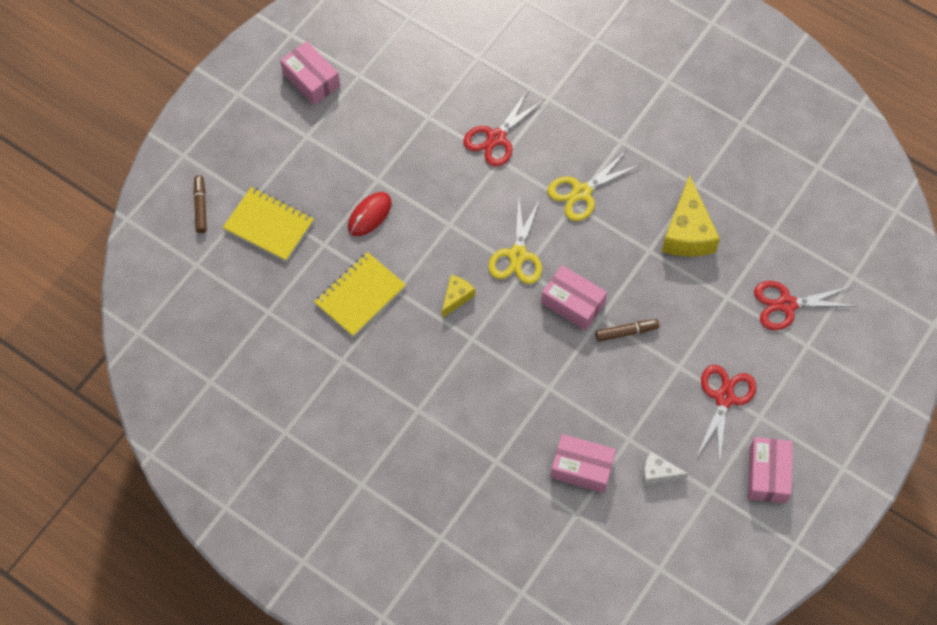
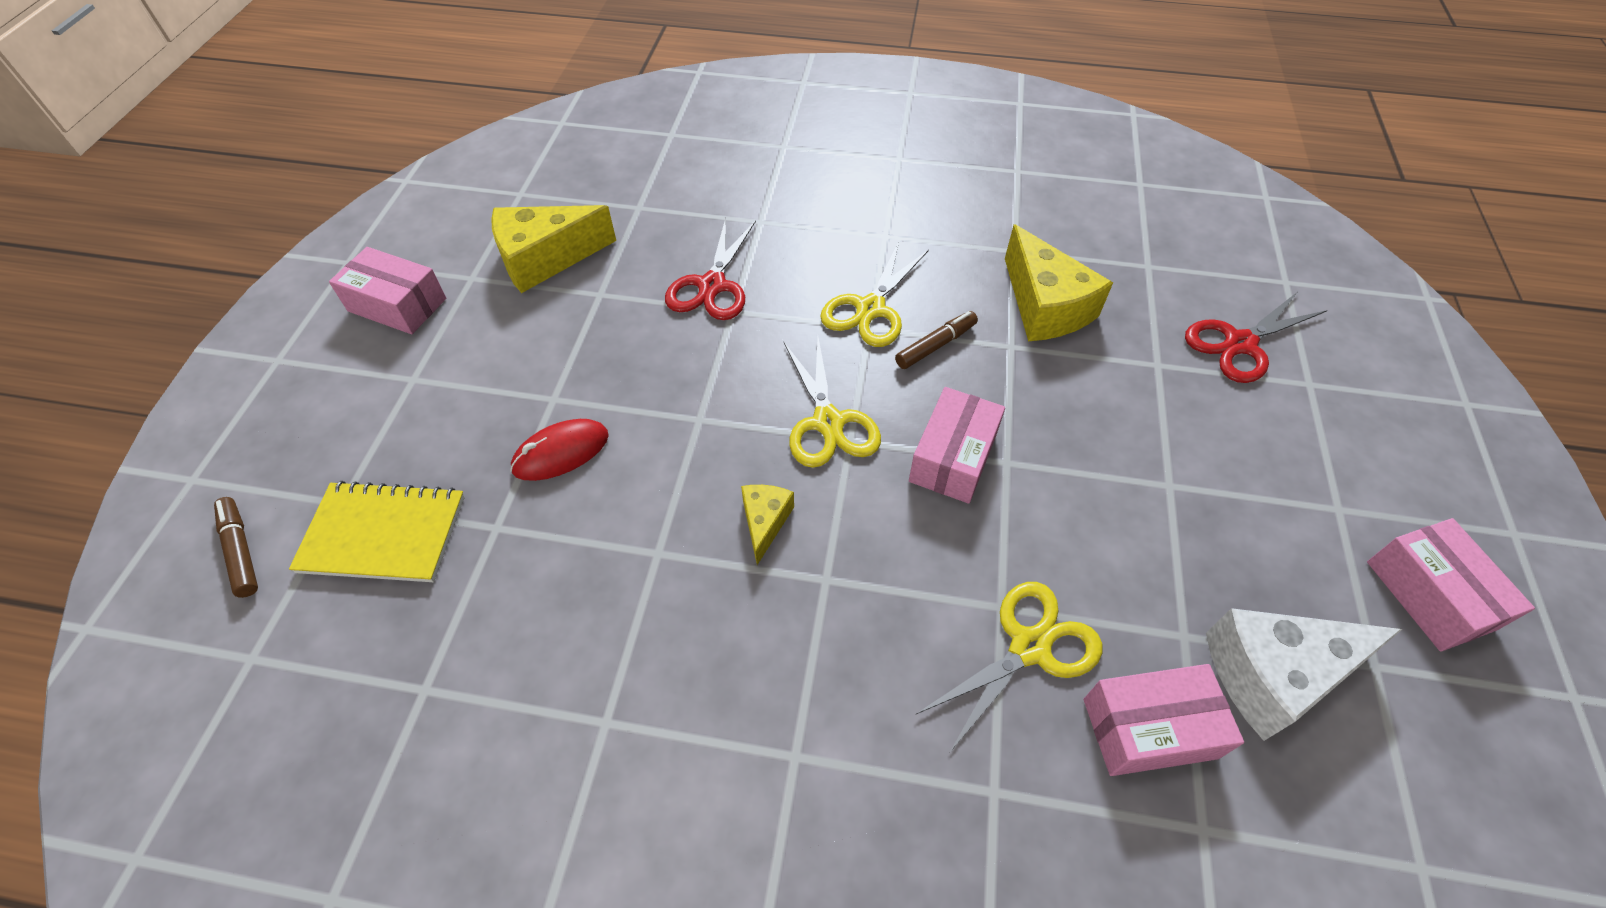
camera: 25 degrees left, 10 degrees down
yellow notebook [314,252,406,337] -> none
red mouse [348,192,392,236] -> red mouse turned 45 degrees clockwise [510,419,609,481]
pink box [541,265,607,330] -> pink box turned 75 degrees counterclockwise [909,387,1005,504]
brown marker [595,319,659,342] -> brown marker moved to [895,311,978,369]
white cheese [643,451,688,485] -> white cheese [1206,608,1402,741], size x1.89
red scissors [697,365,757,464] -> none
none -> yellow cheese [491,205,616,293]
none -> yellow scissors [916,582,1102,752]

